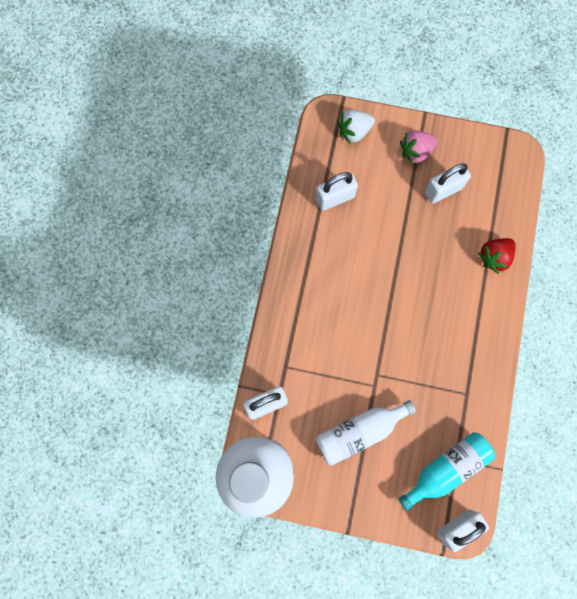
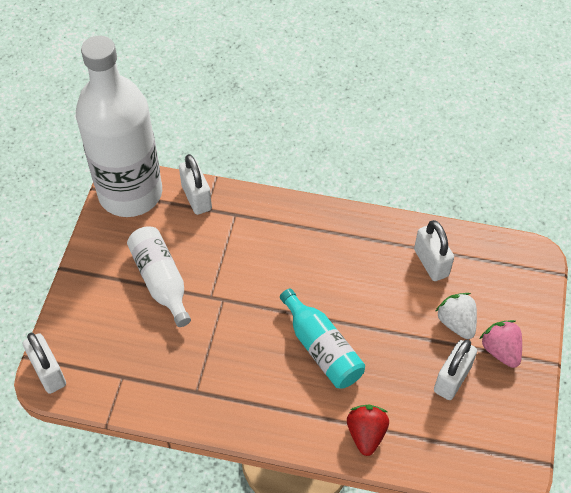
camera: 90 degrees right, 20 degrees down
white strawberry [338,110,375,143] -> white strawberry moved to [435,293,477,339]
turquoise bottle [399,432,495,511] -> turquoise bottle moved to [280,288,365,389]
white padlock [425,163,471,204] -> white padlock turned 60 degrees clockwise [434,340,477,400]
red strawberry [478,238,516,274] -> red strawberry turned 45 degrees clockwise [347,405,389,456]

